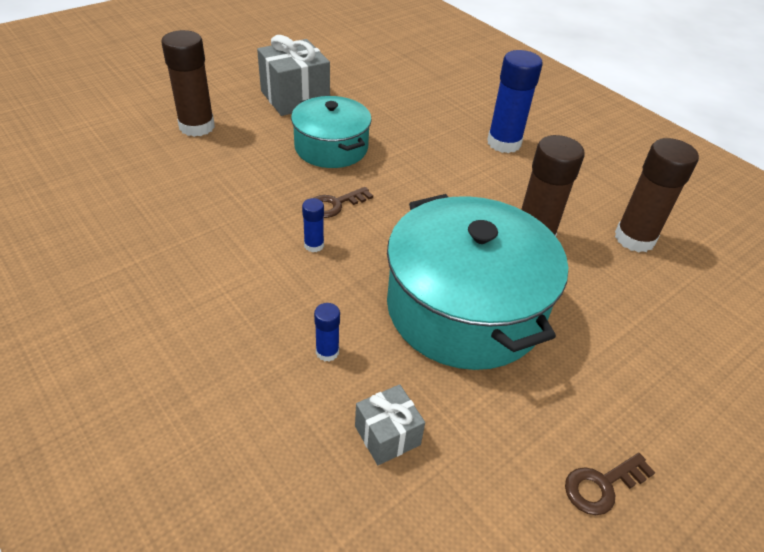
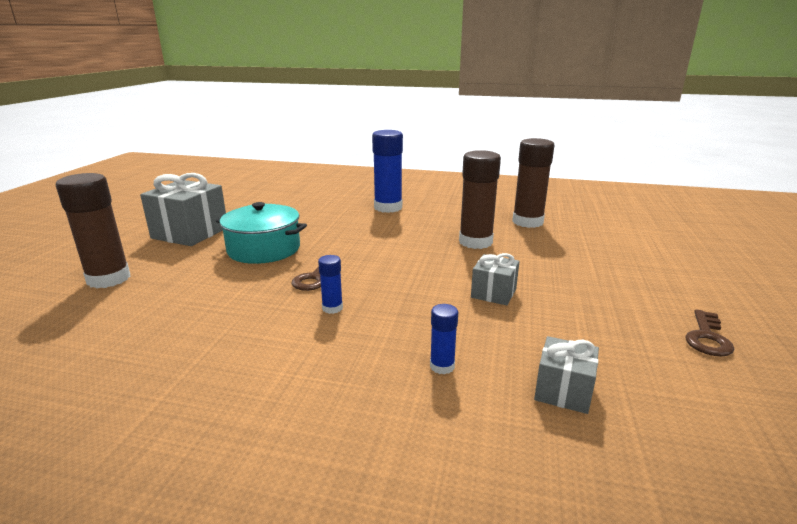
camera: 35 degrees left, 20 degrees down
turquoise pot [387,194,568,370] -> grey gift [471,253,519,306]

